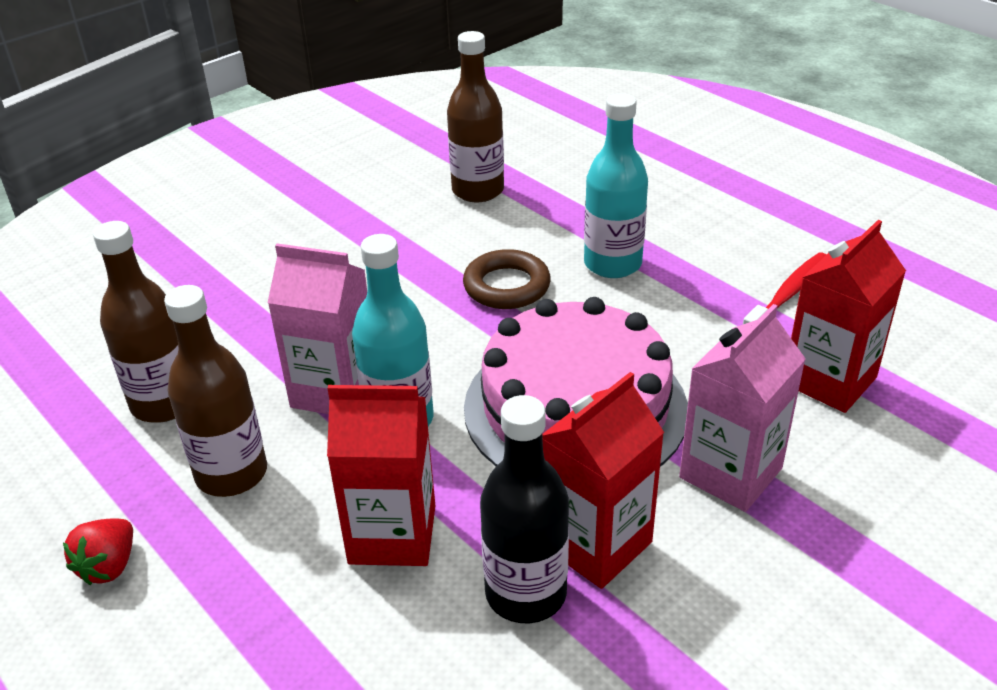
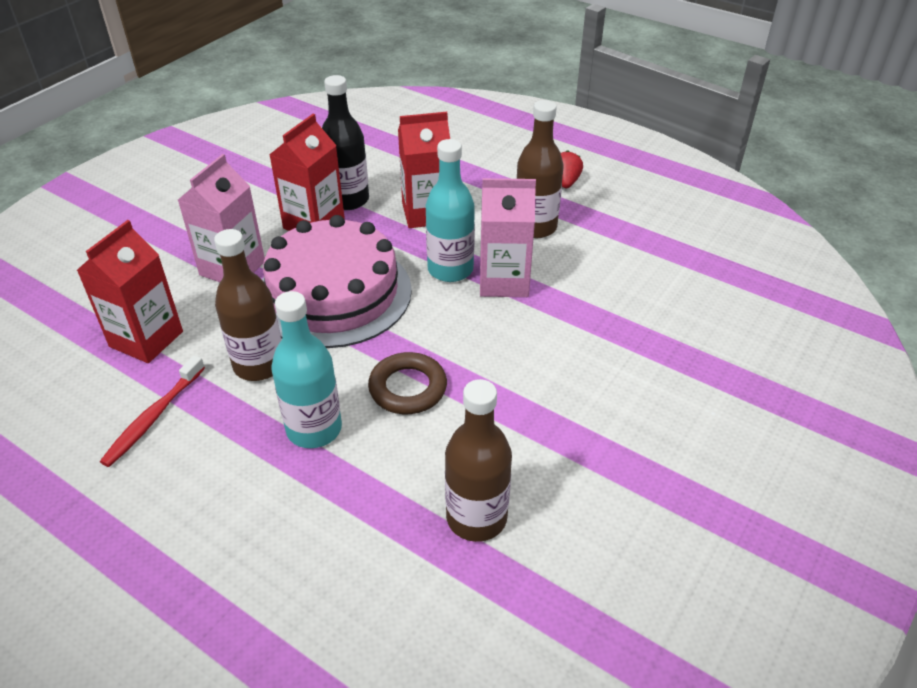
camera: 165 degrees right, 5 degrees up
brown bottle [93,221,179,423] -> brown bottle moved to [214,229,282,381]

